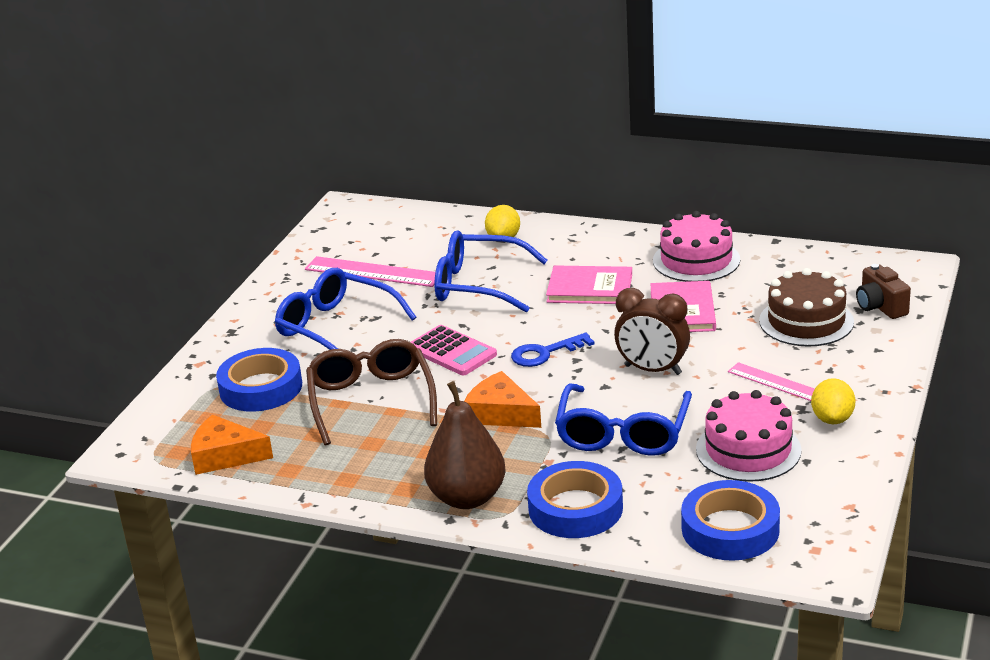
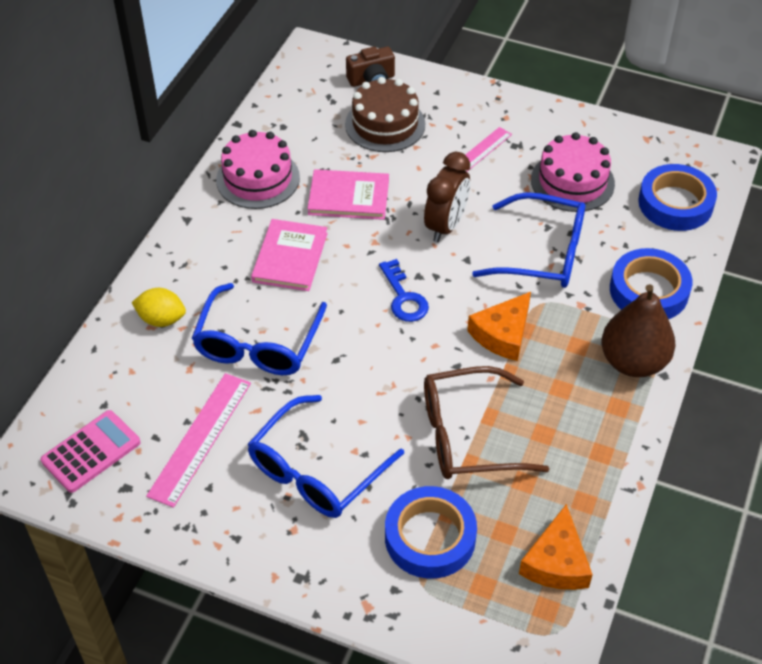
camera: 90 degrees left, 20 degrees up
pink calculator [411,325,497,375] -> pink calculator moved to [41,410,140,493]
yellow lemon [811,378,856,424] -> none

